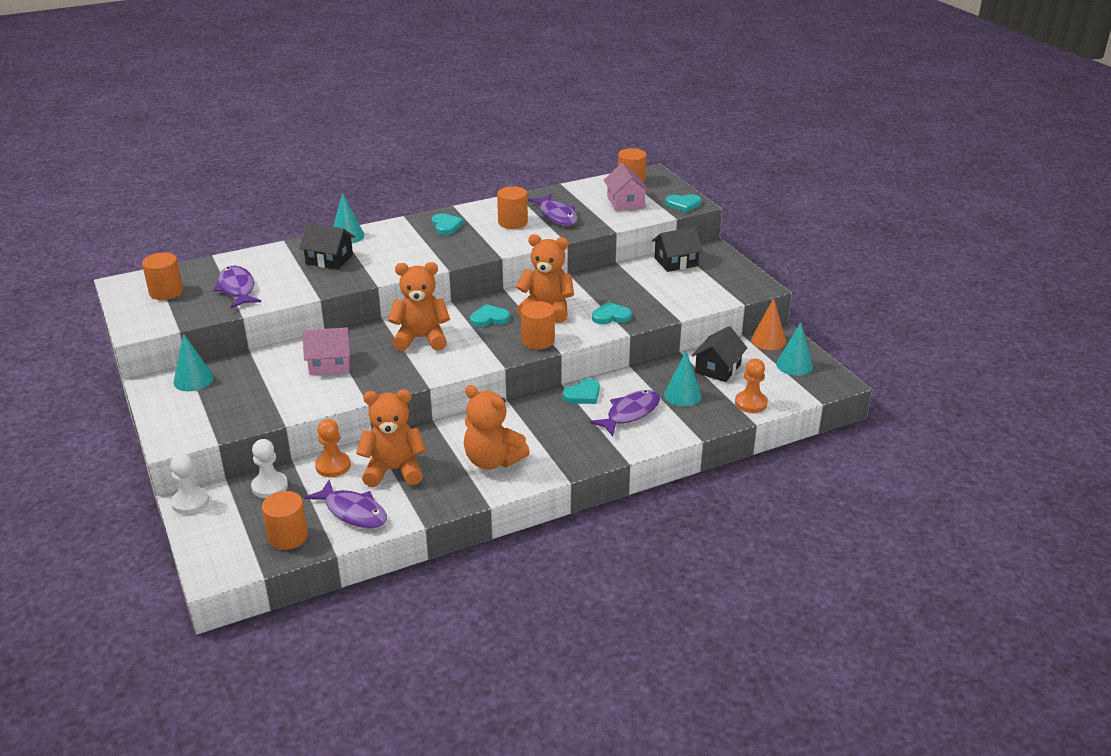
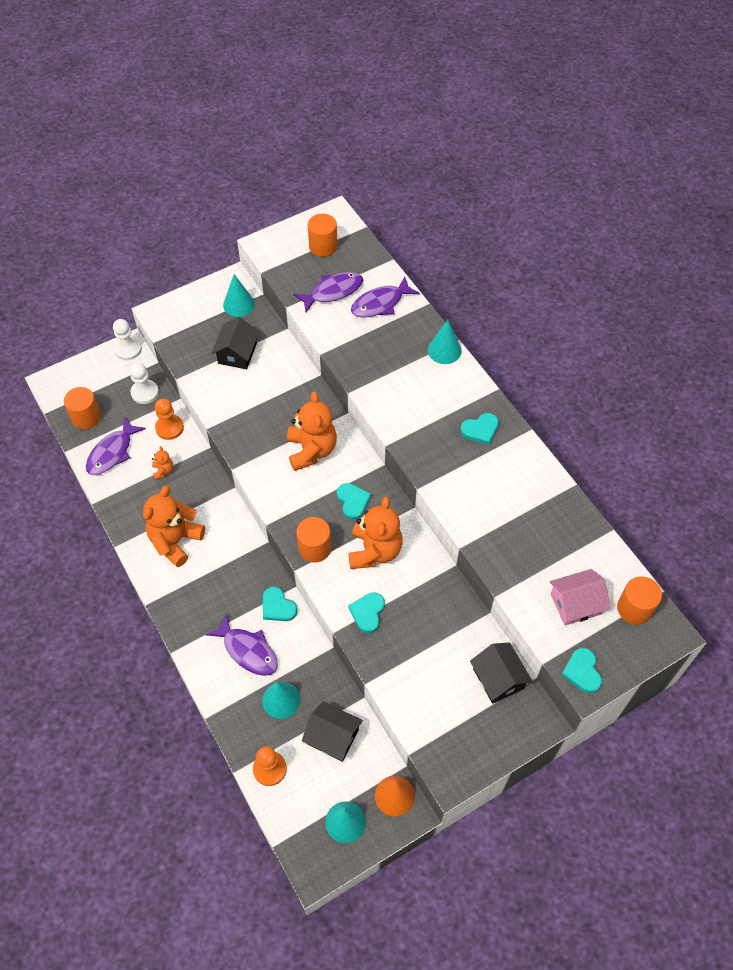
camera: 85 degrees right, 25 degrees up
black house [299,223,355,270] -> black house moved to [211,317,259,369]
pink house [302,327,350,375] -> none
orange teddy bear [356,390,426,487] -> orange teddy bear [152,446,173,480], size x0.45
orange cylinder [497,186,528,229] -> none
purple fish [528,194,578,226] -> purple fish moved to [351,277,420,318]
turquoise heart [592,302,632,324] -> turquoise heart turned 150 degrees counterclockwise [348,592,385,633]

